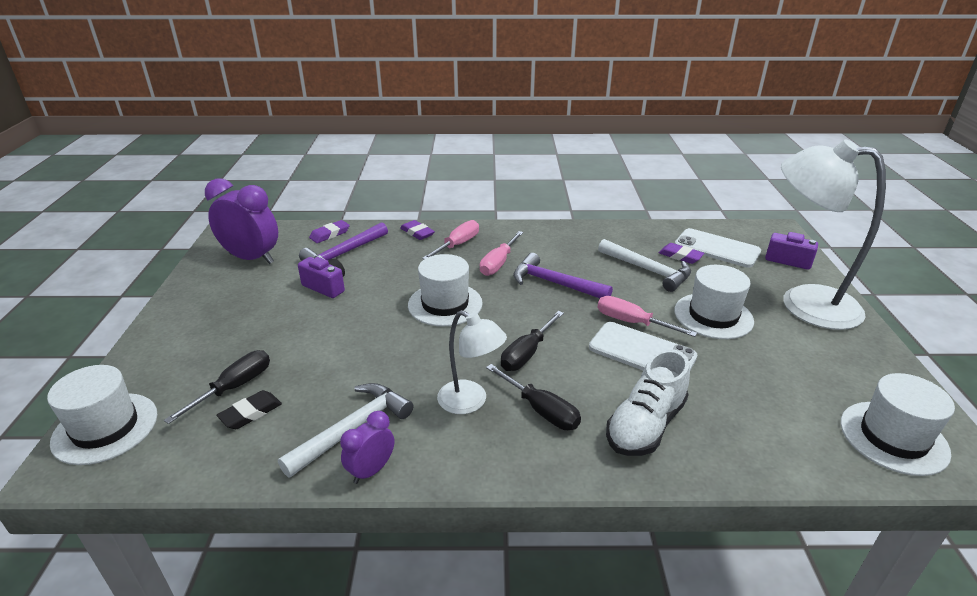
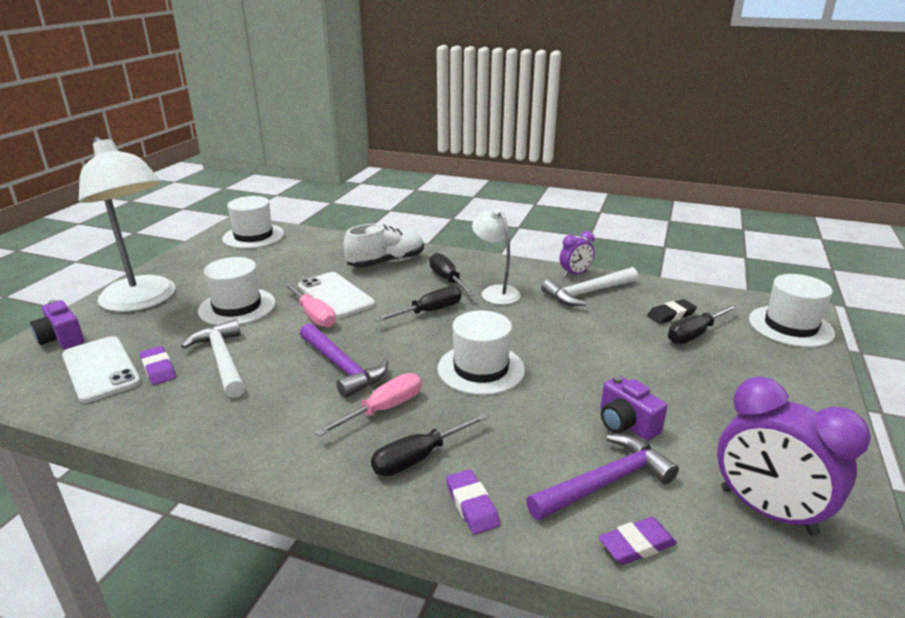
camera: 160 degrees left, 5 degrees down
pink screwdriver [422,220,479,259] -> black screwdriver [371,412,489,476]

